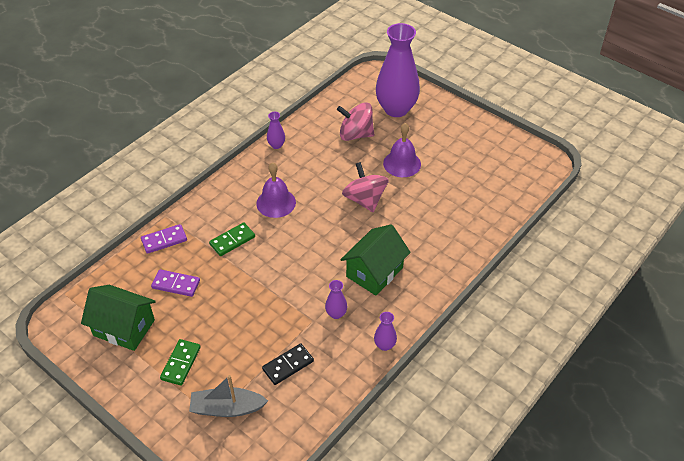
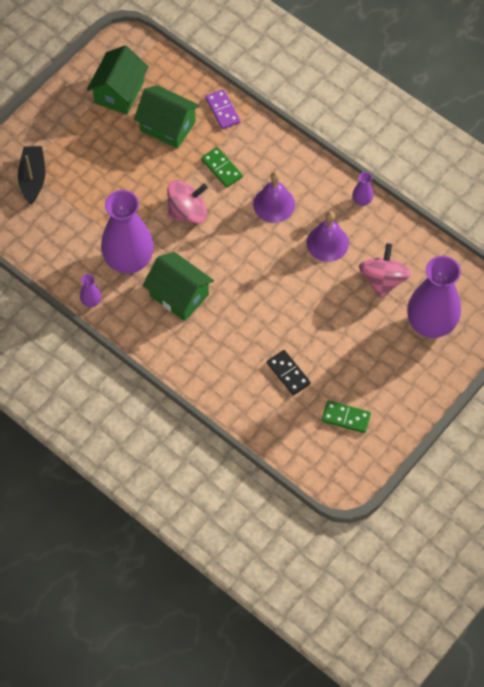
camera: 90 degrees right, 15 degrees up
purple domino [151,269,200,297] -> green house [134,85,200,149]
green domino [160,339,201,386] -> green domino moved to [322,400,371,433]
grey boat [189,375,268,417] -> black boat [18,146,45,204]
black domino [262,343,314,385] -> black domino moved to [267,350,311,395]
purple vase [325,280,347,319] -> purple vase [101,190,154,274], size x2.44
pink spinning top [342,162,389,212] -> pink spinning top moved to [167,180,208,223]
purple bell [383,123,421,177] -> purple bell moved to [307,211,349,262]

